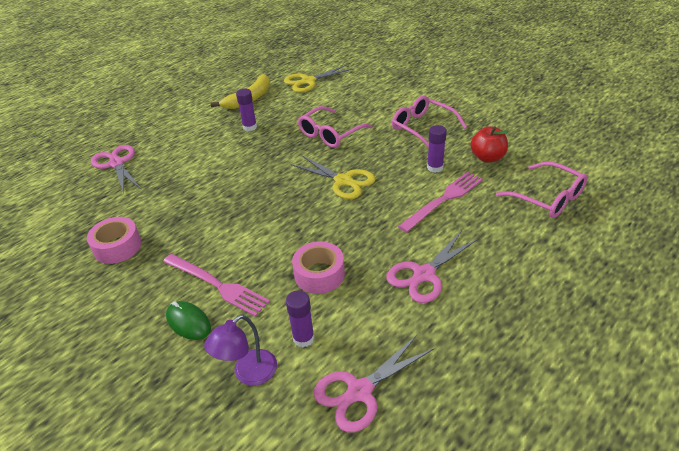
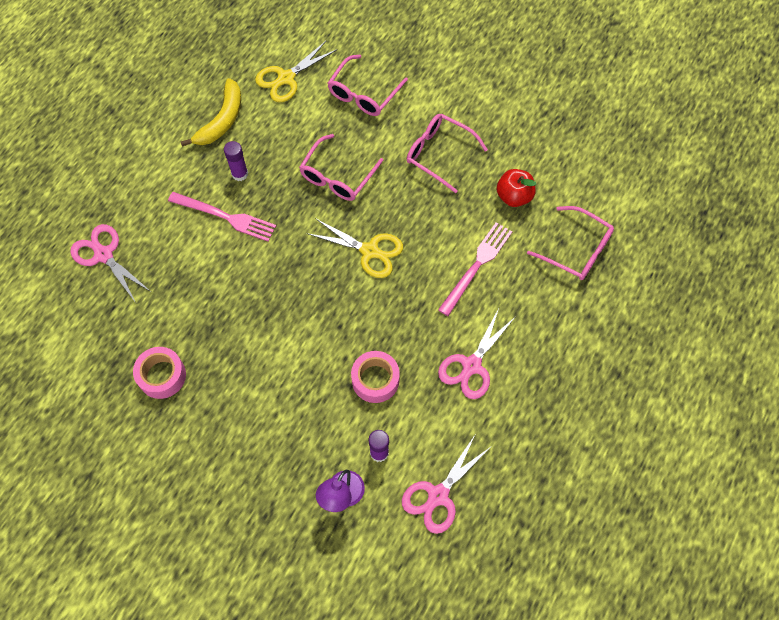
camera: 15 degrees left, 25 degrees up
pink fork [163,254,270,317] -> pink fork moved to [168,192,276,242]
green mouse [166,301,211,340] -> none
purple glue stick [427,125,447,173] -> none
none -> pink glasses [328,54,408,116]

